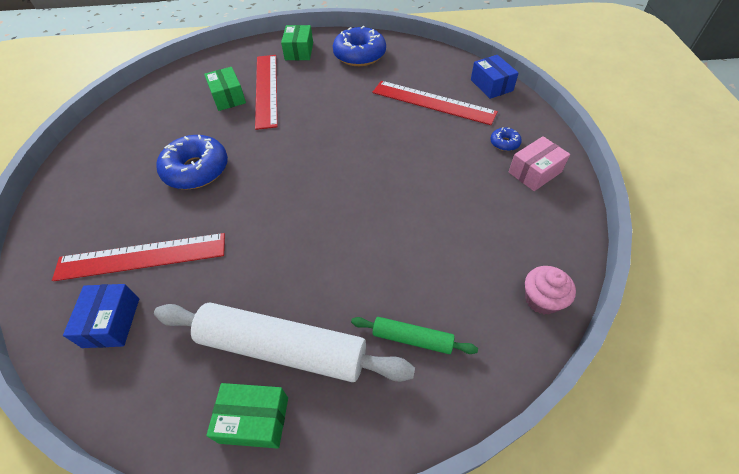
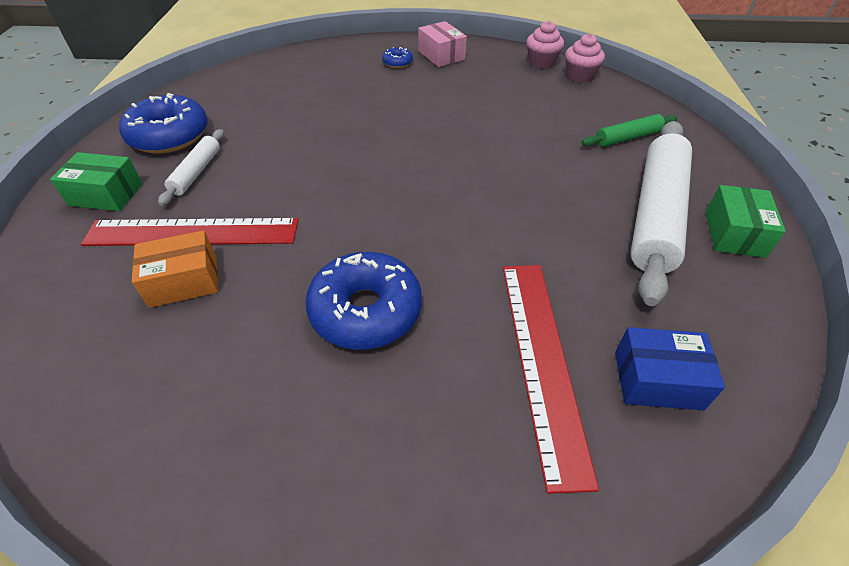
camera: 85 degrees left, 5 degrees down
green box [204,67,246,111] -> orange box [132,231,218,308]
green rolling pin [351,317,478,354] -> green rolling pin turned 45 degrees clockwise [581,114,677,147]
red ruler [372,81,498,125] -> none
blue box [471,55,519,99] -> none
none -> white rolling pin [158,129,224,206]
none -> pink cupcake [526,21,564,68]

